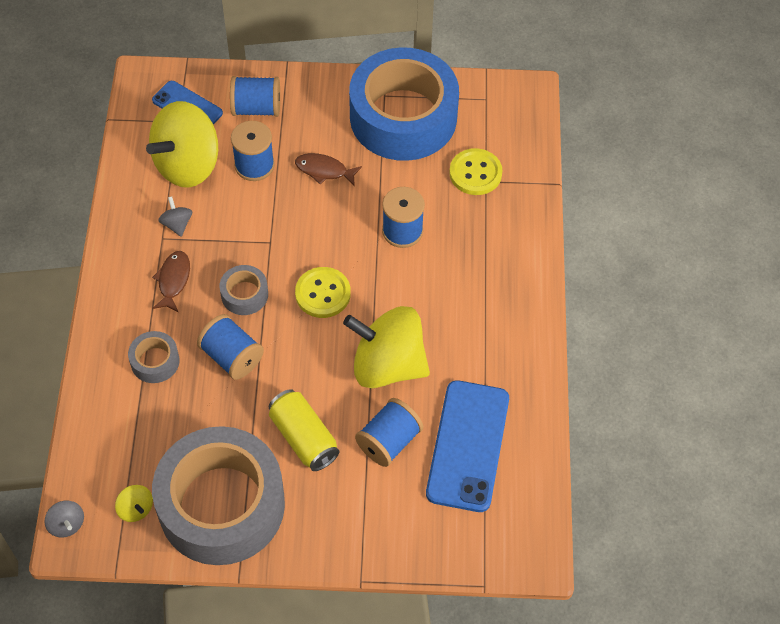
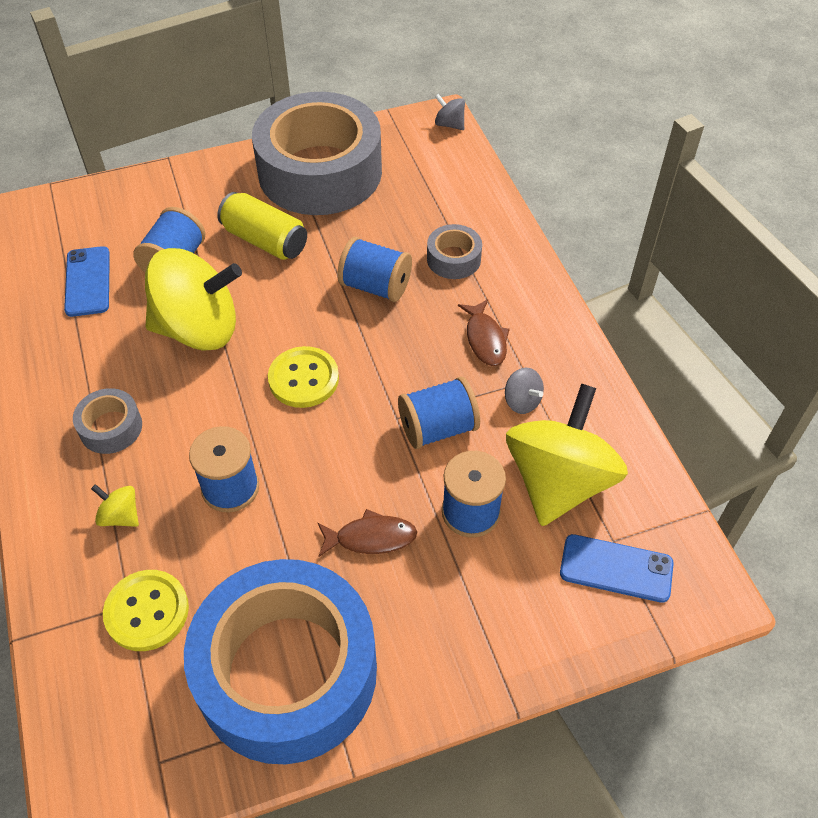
camera: 160 degrees right, 5 degrees down
yellow spinning top [115,485,153,522] -> yellow spinning top moved to [91,484,139,527]
grey tape [219,265,268,315] -> grey tape moved to [73,388,142,454]
blue spool [230,76,280,117] -> blue spool moved to [398,376,480,449]
blue phone [426,380,509,512] -> blue phone [64,246,110,317], size x0.59

